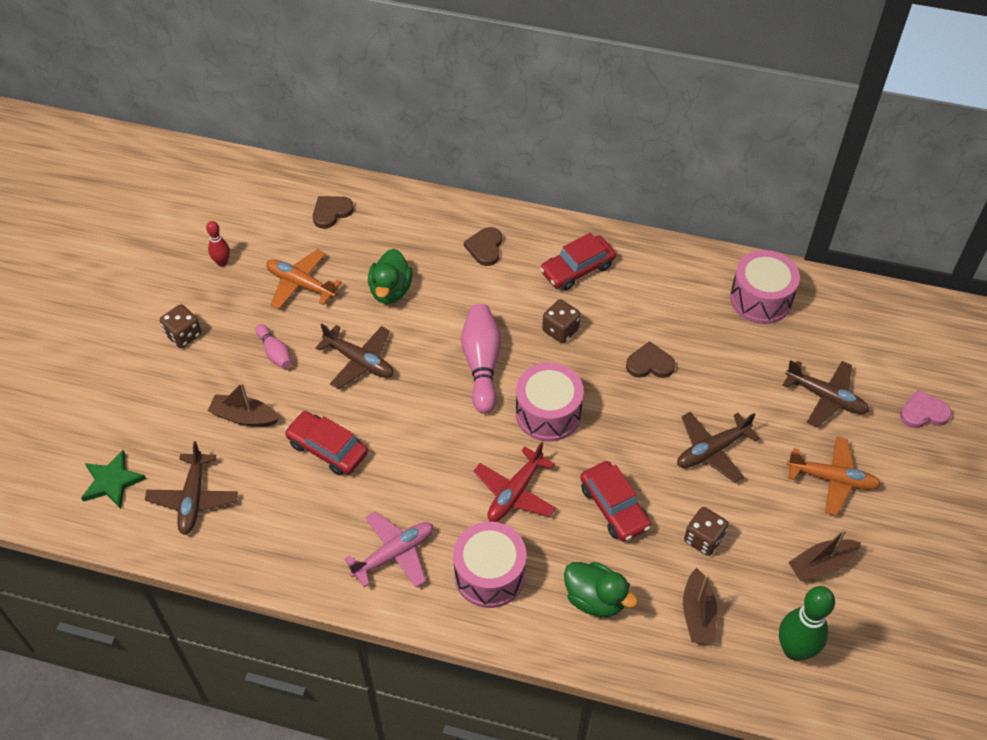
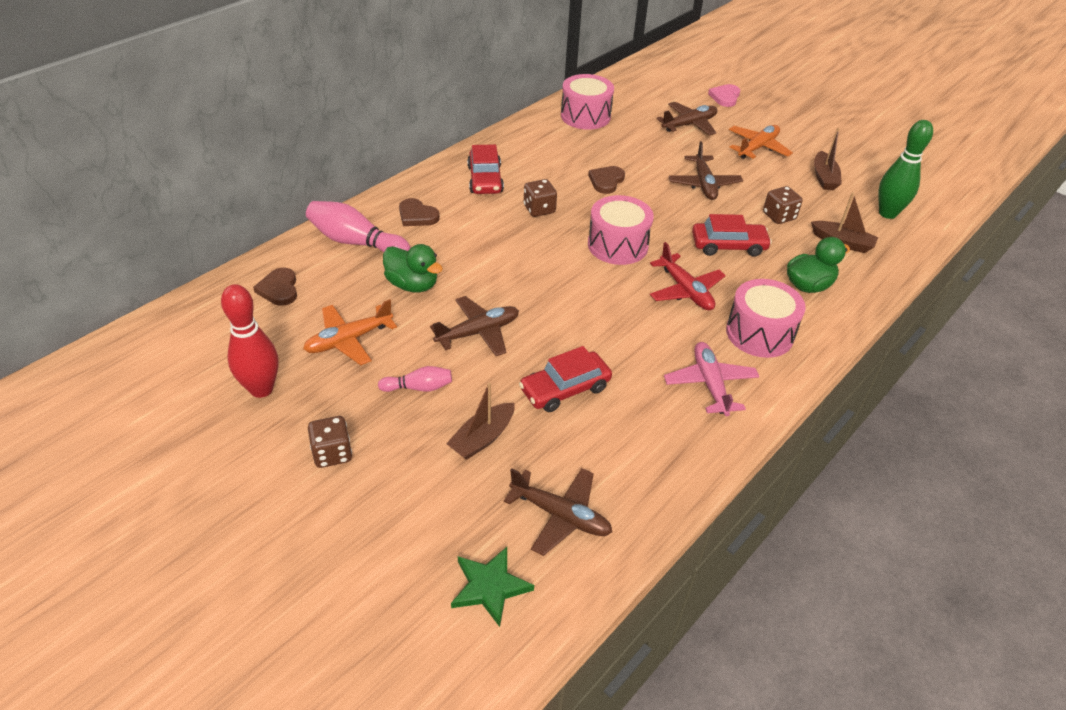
camera: 65 degrees left, 10 degrees down
red bowling pin [206,221,230,267] -> red bowling pin [221,284,279,398], size x1.81
pink bowling pin [461,304,501,414] -> pink bowling pin moved to [306,201,411,253]

